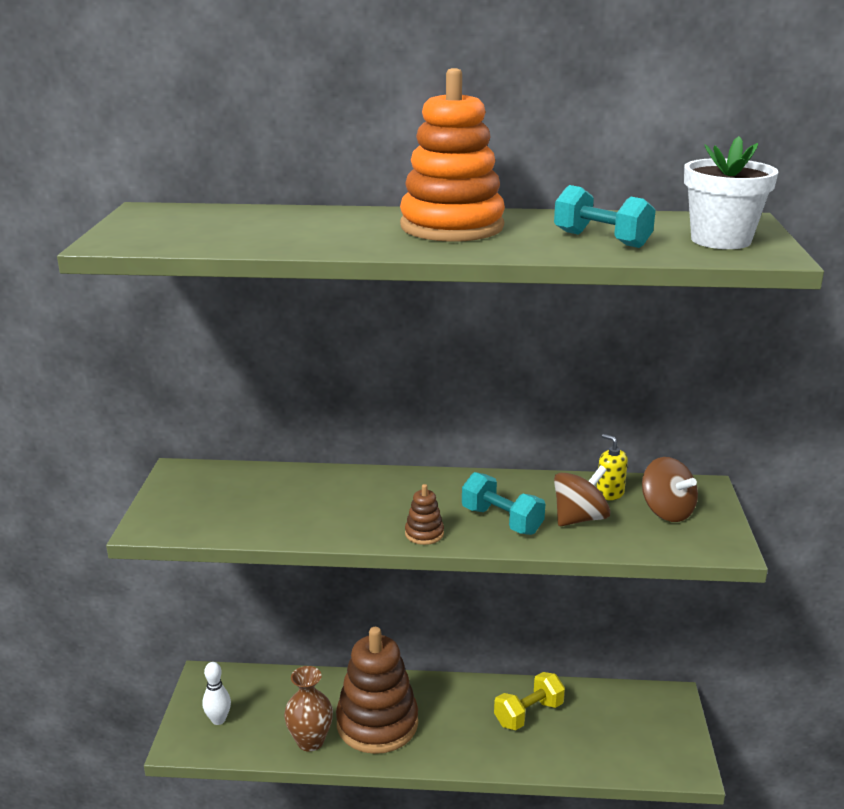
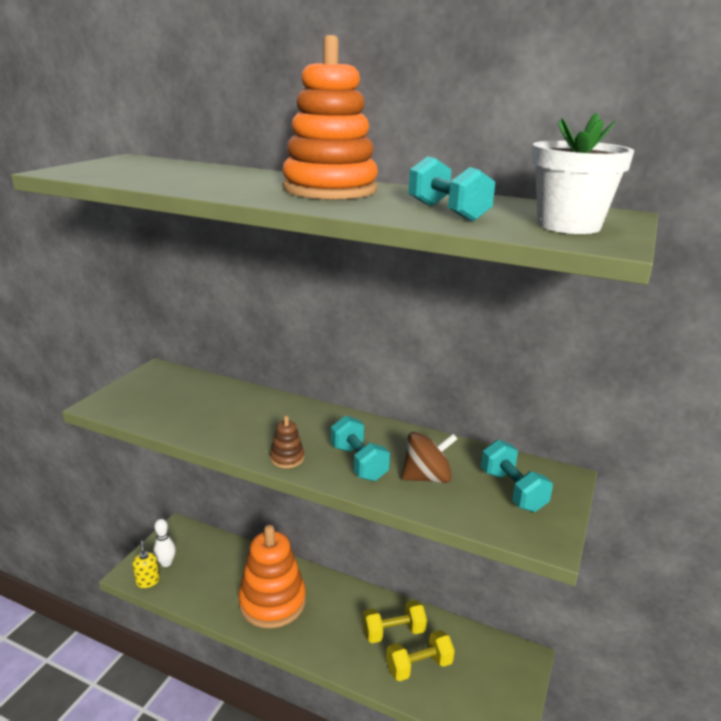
camera: 20 degrees right, 0 degrees up
brown vase [284,666,333,752] -> none
brown stacking toy [336,627,418,754] -> orange stacking toy [238,525,306,628]
yellow soap dispenser [597,434,628,500] -> yellow soap dispenser moved to [132,541,160,588]
brown spinning top [642,457,698,522] -> turquoise dumbbell [481,440,553,512]
none -> yellow dumbbell [386,630,455,681]

